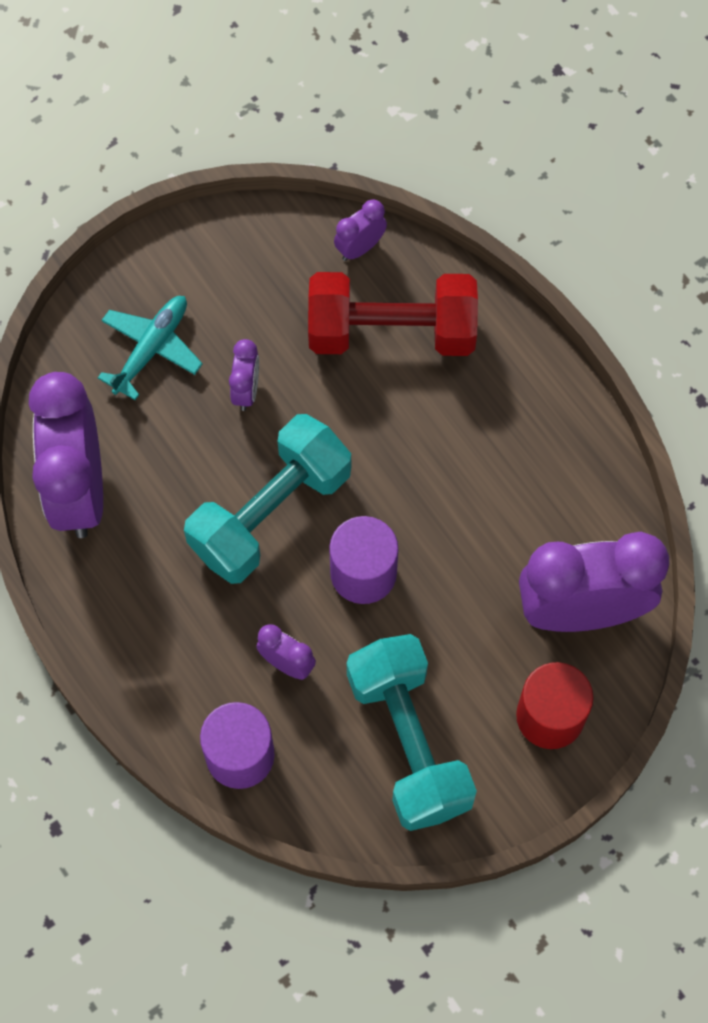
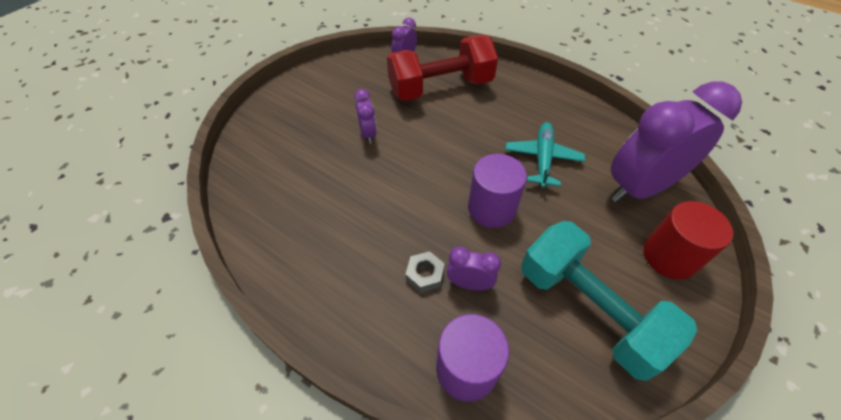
camera: 20 degrees left, 15 degrees down
purple clock [29,372,103,538] -> none
turquoise plane [98,296,203,400] -> turquoise plane moved to [505,122,585,188]
turquoise dumbbell [184,414,351,584] -> none
none -> grey nut [406,251,445,293]

